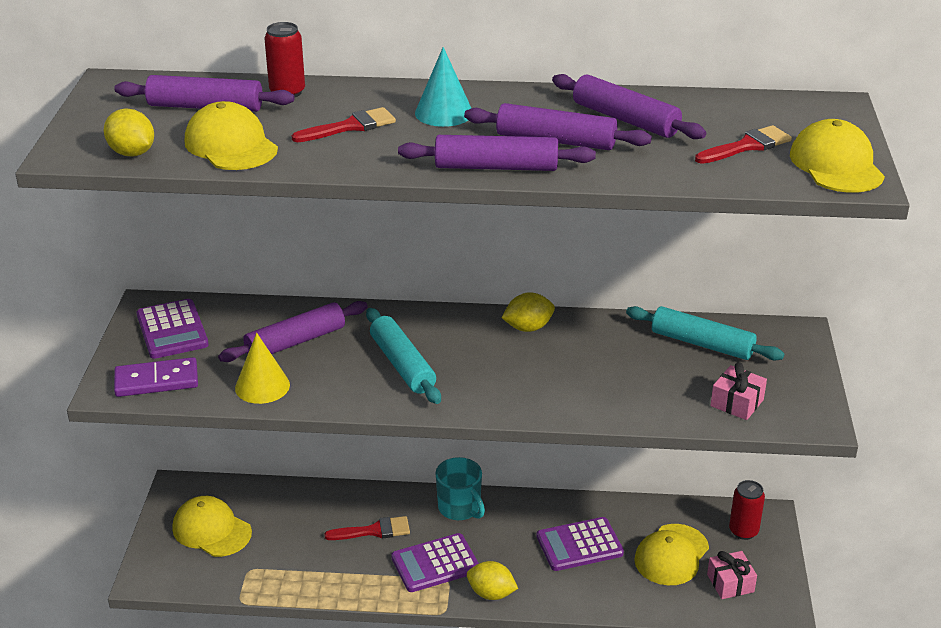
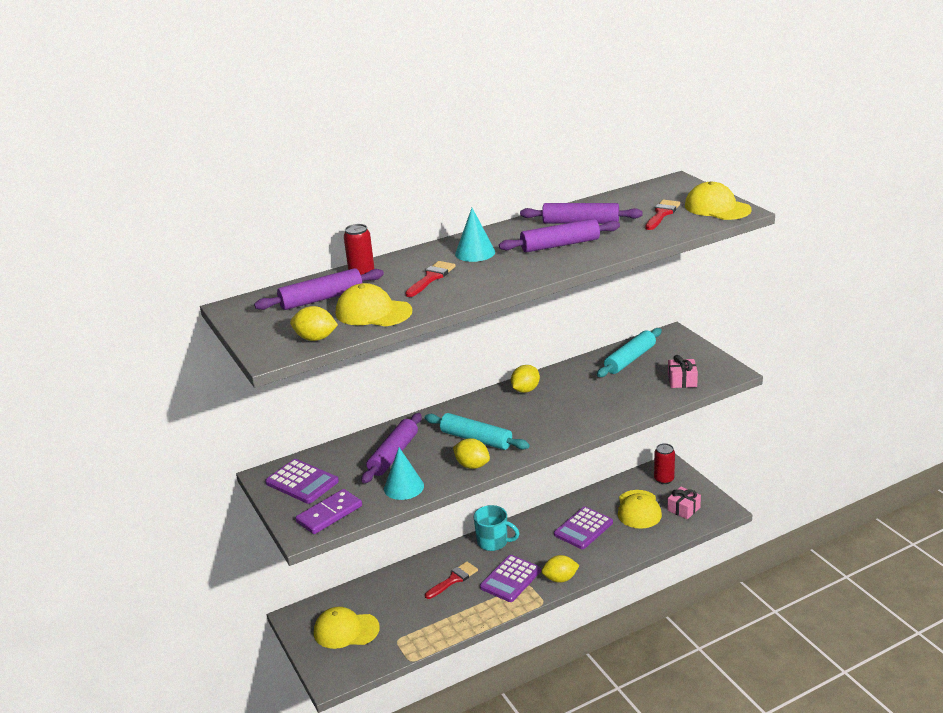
camera: 30 degrees left, 5 degrees down
yellow cone [235,333,290,404] -> turquoise cone [384,447,424,500]
purple rolling pin [398,135,596,171] -> none
turquoise rolling pin [626,306,784,361] -> turquoise rolling pin turned 45 degrees counterclockwise [597,328,662,377]
none -> yellow lemon [453,438,490,469]

